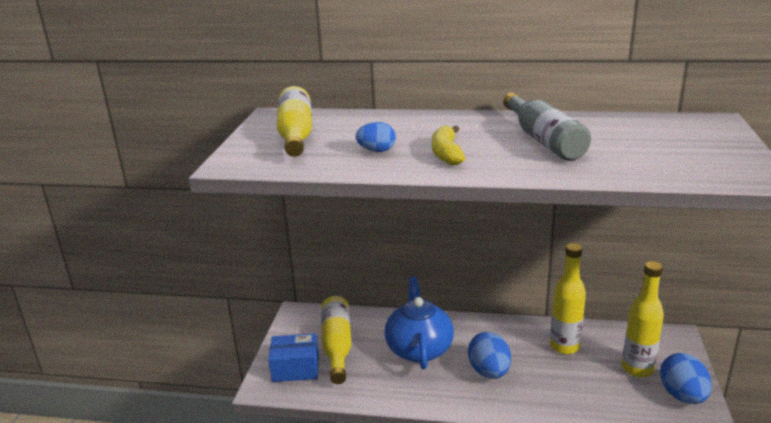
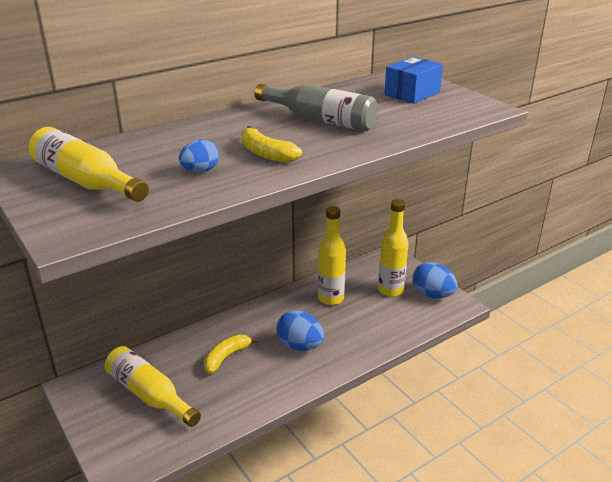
camera: 45 degrees left, 5 degrees up
blue box [268,333,319,382] -> blue box moved to [384,57,443,104]
blue teapot [385,276,454,369] -> yellow banana [204,335,259,374]

